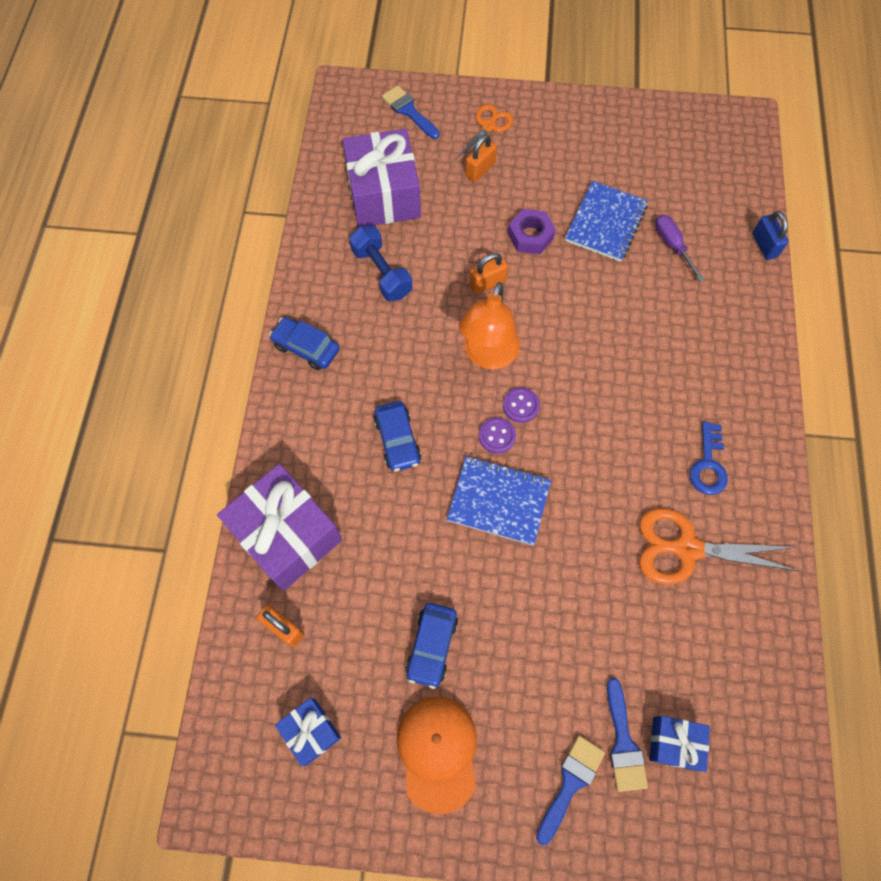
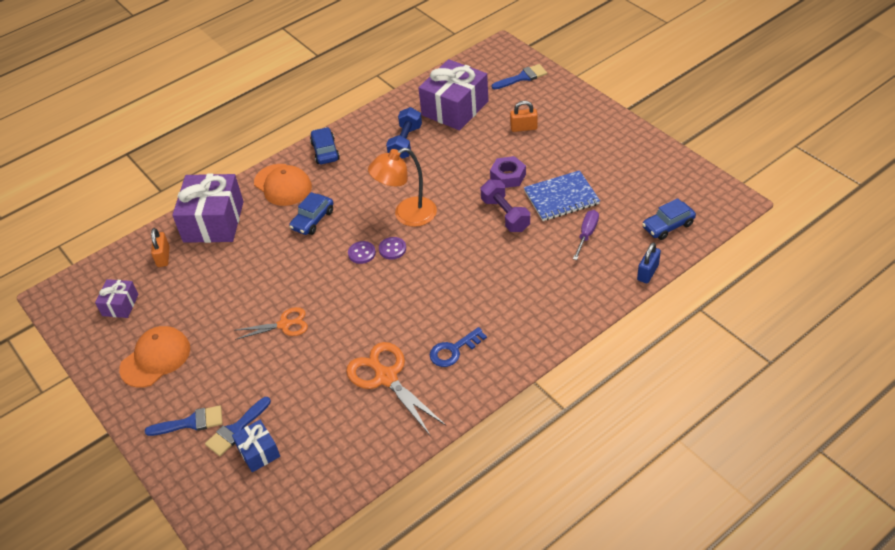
camera: 50 degrees right, 20 degrees down
blue gift [275,698,341,766] -> purple gift [95,279,138,318]
blue brush [382,85,440,139] -> blue brush turned 60 degrees clockwise [492,64,547,89]
blue car [405,603,458,689] -> blue car moved to [642,198,696,240]
blue notebook [447,456,551,546] -> none
orange scissors [456,104,513,159] -> orange scissors moved to [235,307,308,340]
orange padlock [469,253,508,294] -> none
none -> orange cap [254,164,312,206]
none -> purple dumbbell [481,180,530,232]

